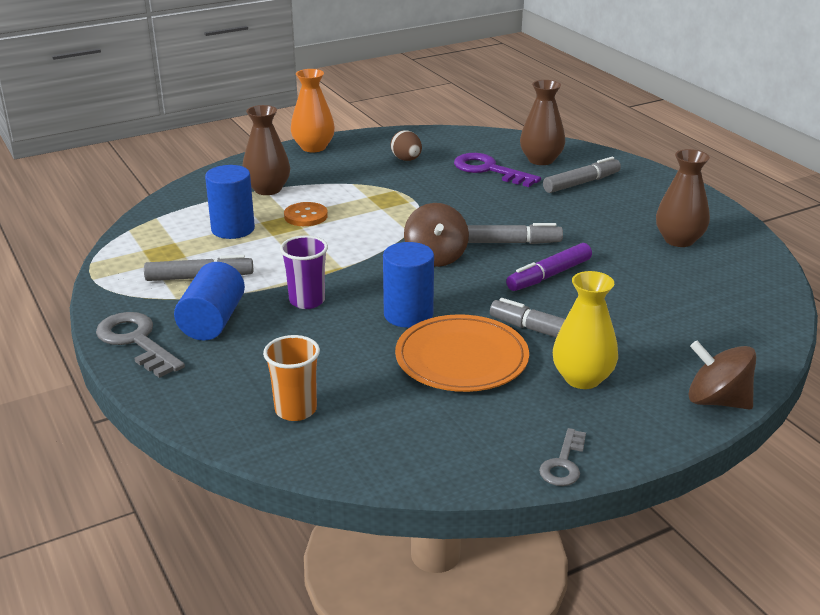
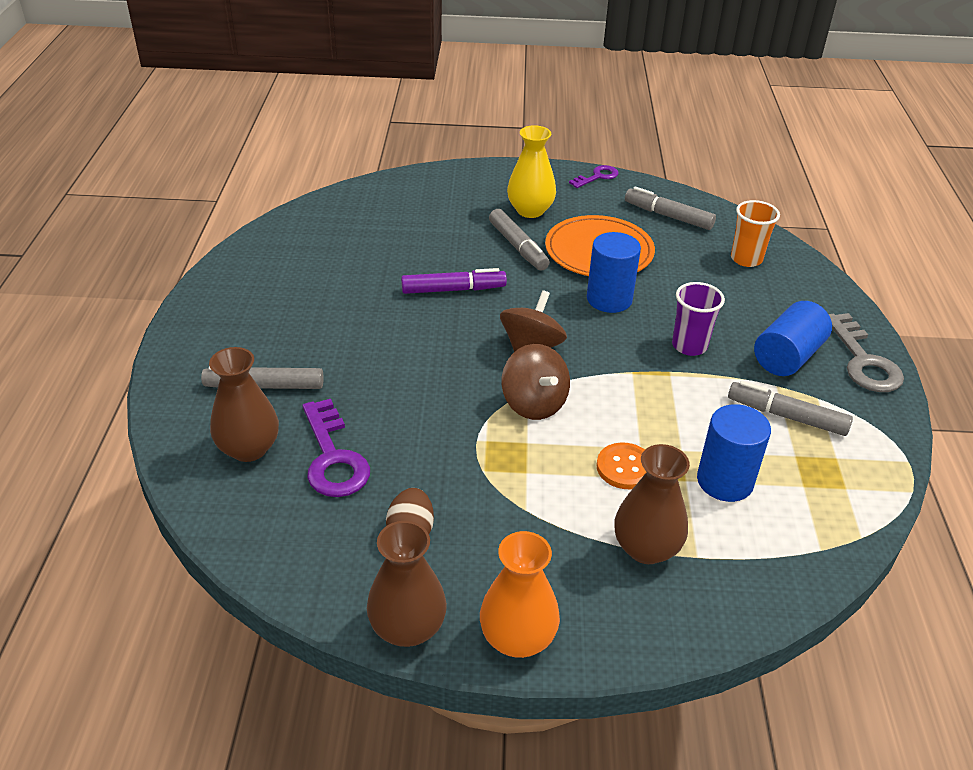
camera: 150 degrees left, 10 degrees up
grey marker [467,223,563,244] -> grey marker moved to [625,187,716,230]
grey key [539,428,586,486] -> purple key [569,165,619,188]
brown vase [656,149,710,247] -> brown vase moved to [367,521,447,647]
brown spinning top [688,340,756,410] -> brown spinning top moved to [501,344,570,420]

